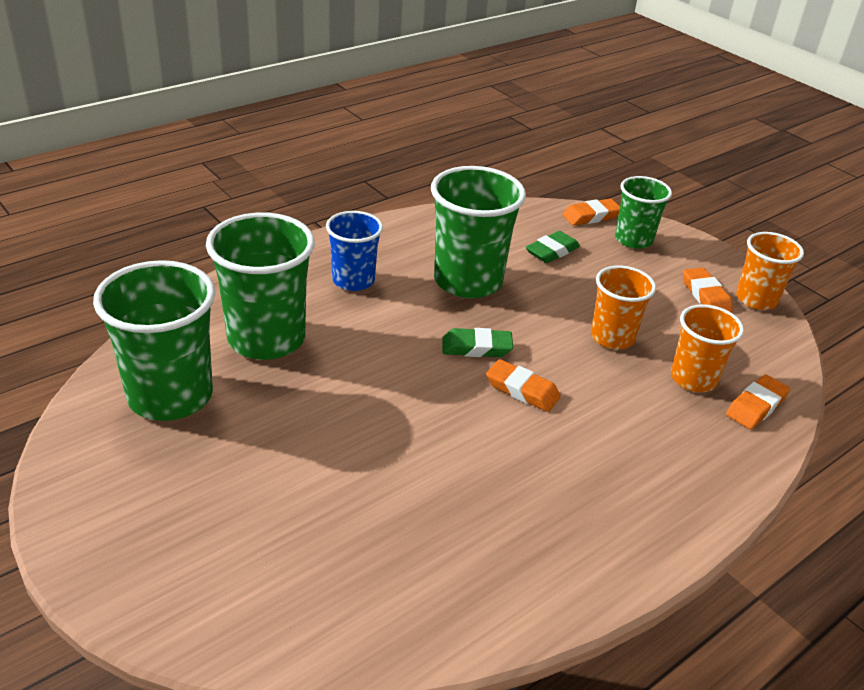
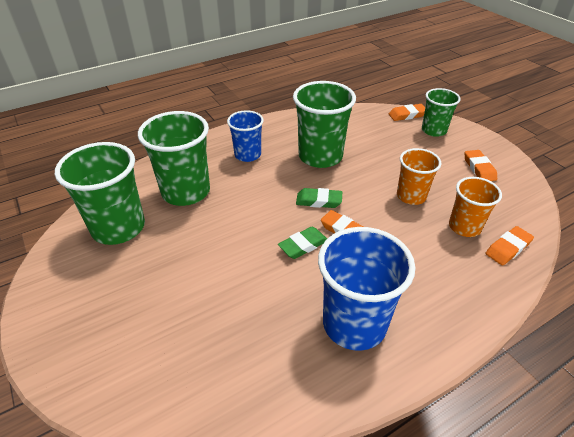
camera: 10 degrees right, 5 degrees up
green eraser [526,231,580,263] -> green eraser moved to [278,227,327,259]
orange cup [736,232,804,310] -> none
none -> blue cup [318,227,415,351]

